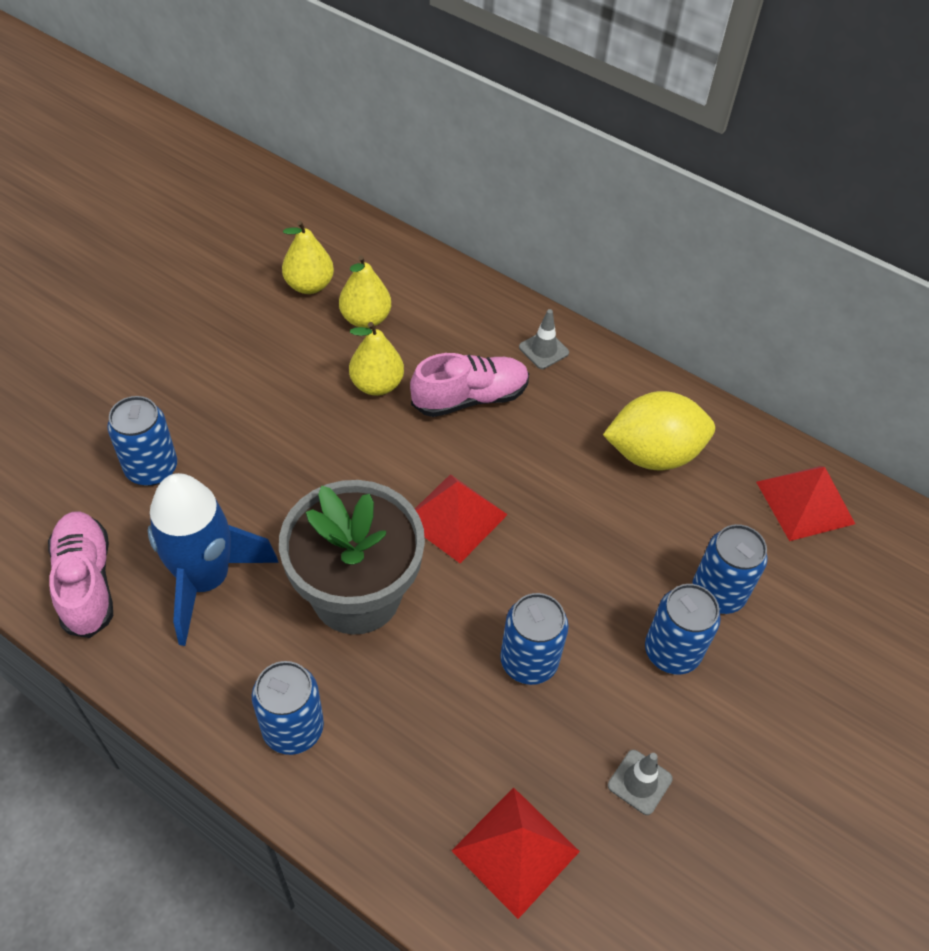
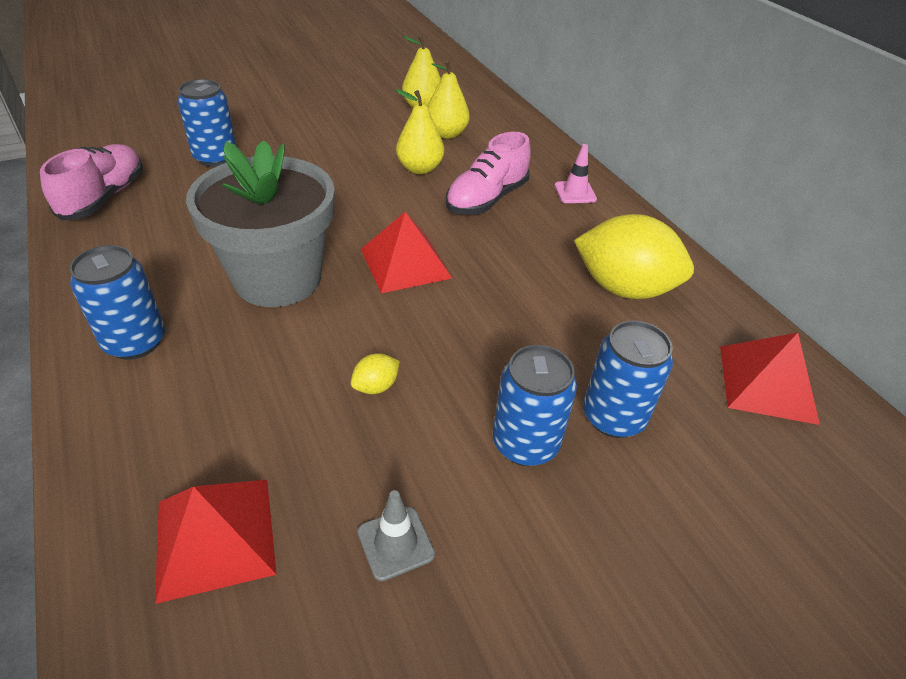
camera: 30 degrees right, 10 degrees down
blue rocket [148,473,279,646] -> none
pink shoe [410,353,529,417] -> pink shoe turned 120 degrees clockwise [446,132,530,215]
blue can [500,593,568,685] -> yellow lemon [351,353,400,394]
grey traffic cone [519,309,569,369] -> pink traffic cone [554,144,597,203]

